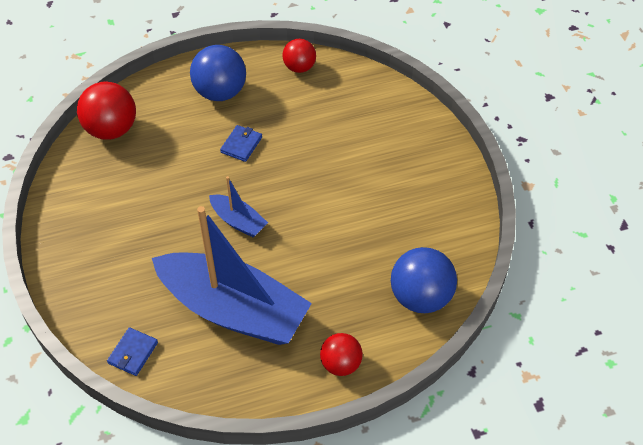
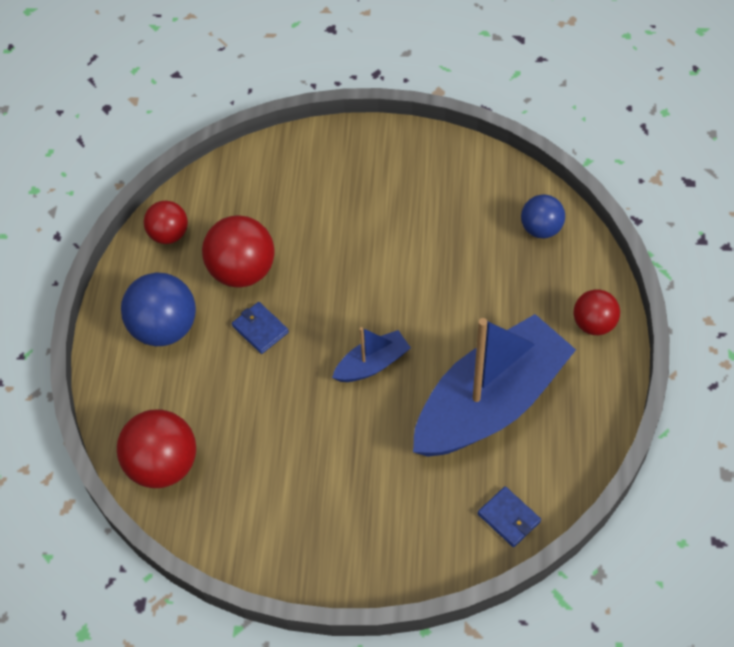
camera: 65 degrees left, 5 degrees up
blue ball [391,247,457,313] -> blue ball [521,194,565,239], size x0.62
none -> red ball [202,215,274,288]

